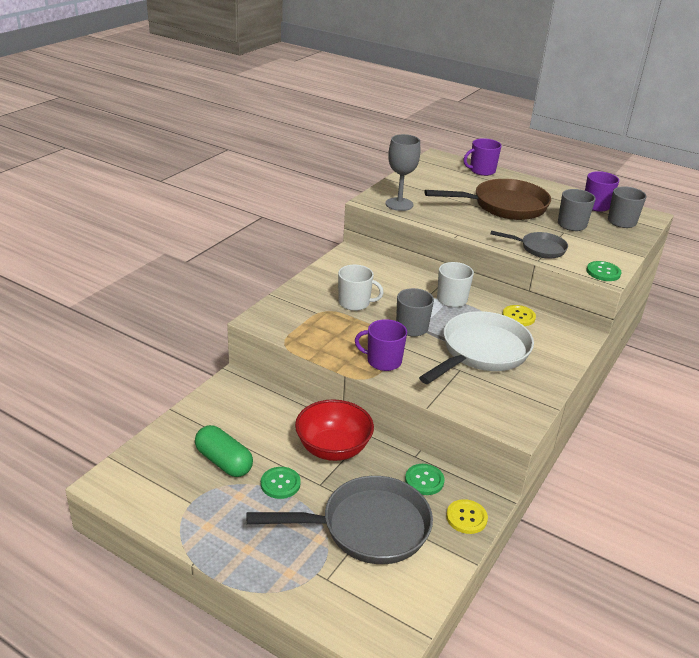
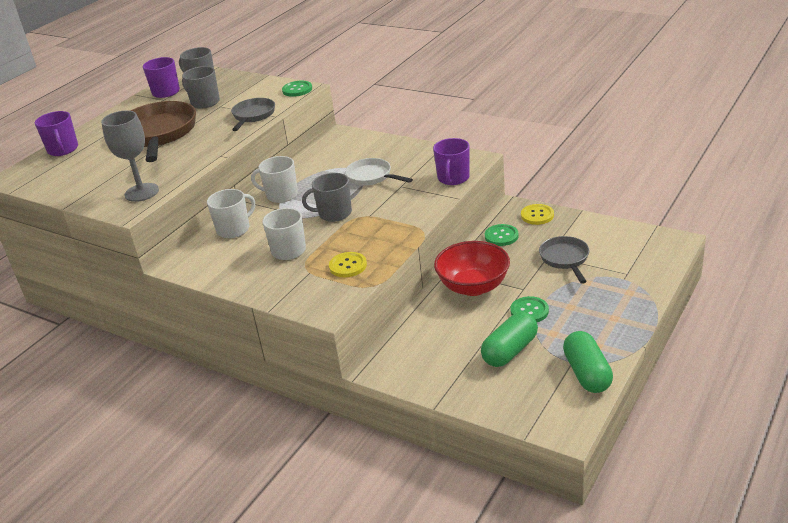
camera: 85 degrees left, 0 degrees up
grey pan [247,476,433,564] -> grey pan [539,236,589,284], size x0.55
purple mug [355,319,407,371] -> purple mug moved to [433,138,470,185]
white pan [419,311,534,384] -> white pan [345,158,413,185], size x0.55
yellow button [502,305,536,326] -> yellow button moved to [329,252,367,277]
none -> white mug [207,189,255,238]
none -> green capsule [563,331,613,393]

